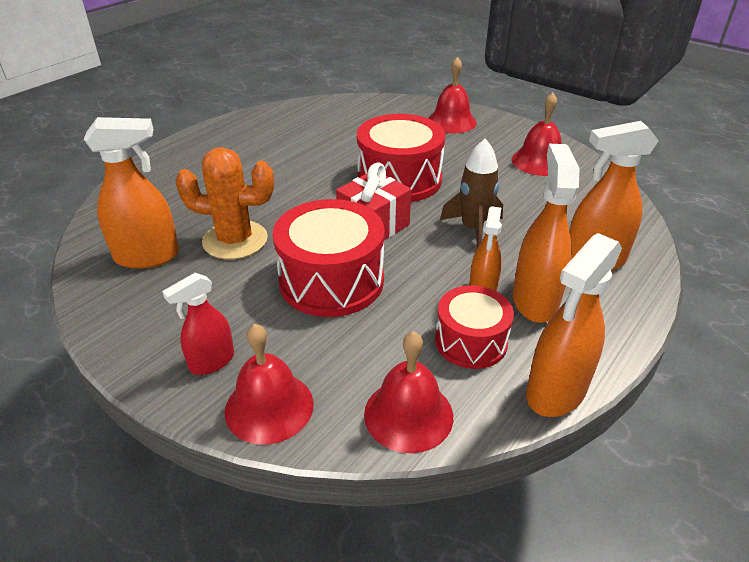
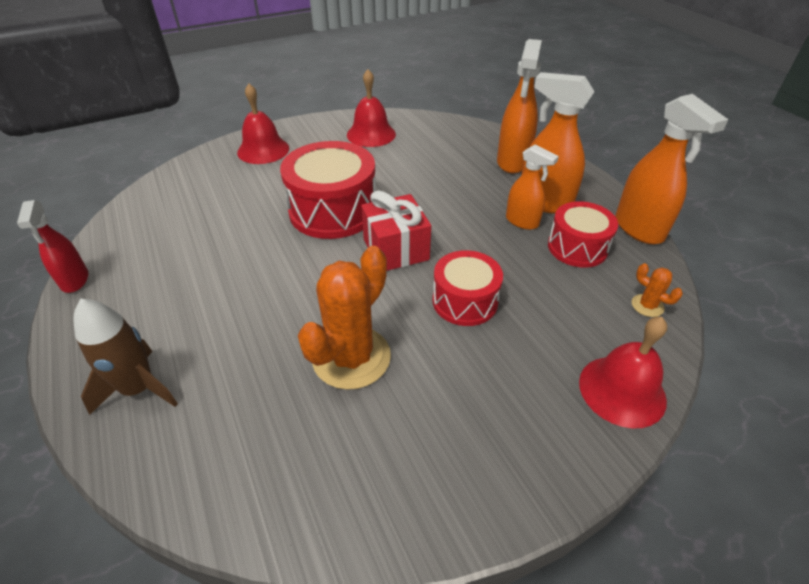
camera: 65 degrees left, 5 degrees up
orange spray bottle [84,117,179,269] -> none
red spray bottle [162,273,234,375] -> red spray bottle moved to [17,200,88,293]
red drum [273,199,385,317] -> red drum [433,250,503,326], size x0.62
red bell [364,331,453,453] -> orange cactus [632,263,683,317]
brown rocket [440,138,503,248] -> brown rocket moved to [73,299,178,415]

